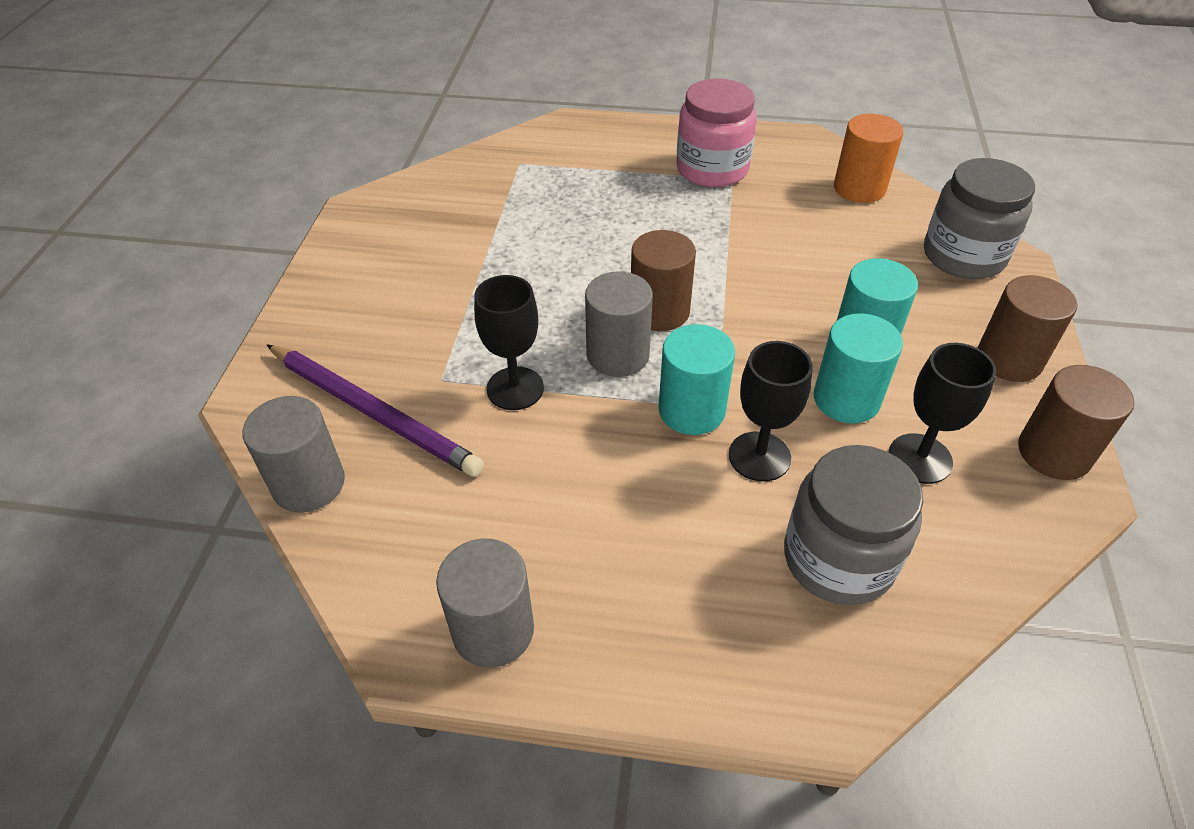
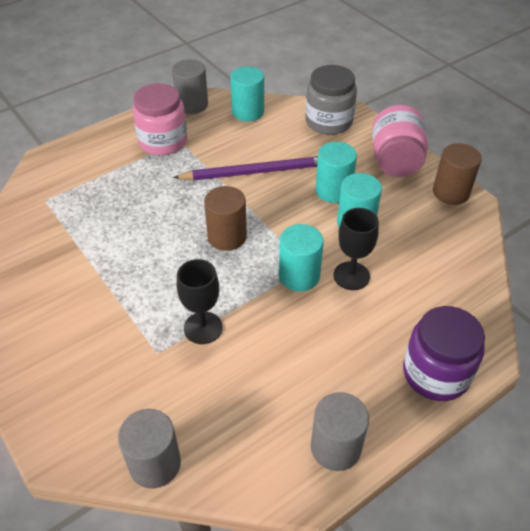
camera: 45 degrees left, 0 degrees up
purple pencil [266,344,484,477] -> purple pencil moved to [172,156,318,181]
grey cylinder [585,271,653,377] -> grey cylinder moved to [172,59,208,114]
grey jar [784,445,923,605] -> none
orange cylinder [834,114,904,203] -> turquoise cylinder [230,66,264,122]
black goblet [888,343,997,484] -> none
brown cylinder [978,275,1077,382] -> pink jar [372,105,428,177]
none -> purple jar [403,306,485,401]

